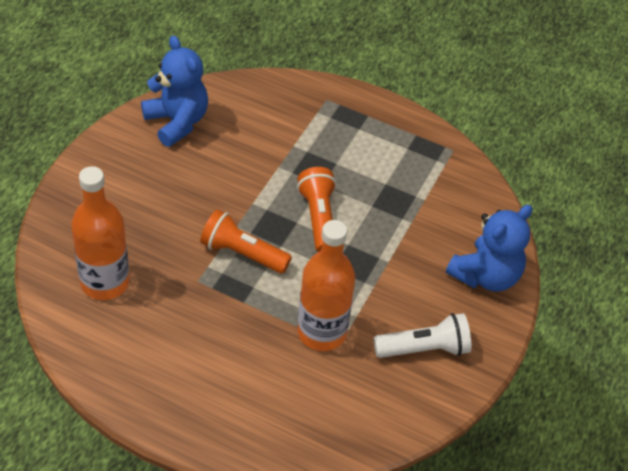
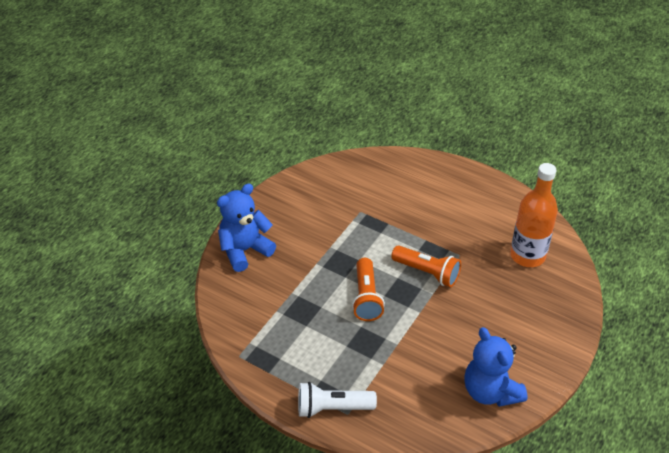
camera: 170 degrees left, 5 degrees down
orange bottle [297,220,355,351] -> none
white flashlight [374,313,471,358] -> white flashlight moved to [298,382,377,418]

